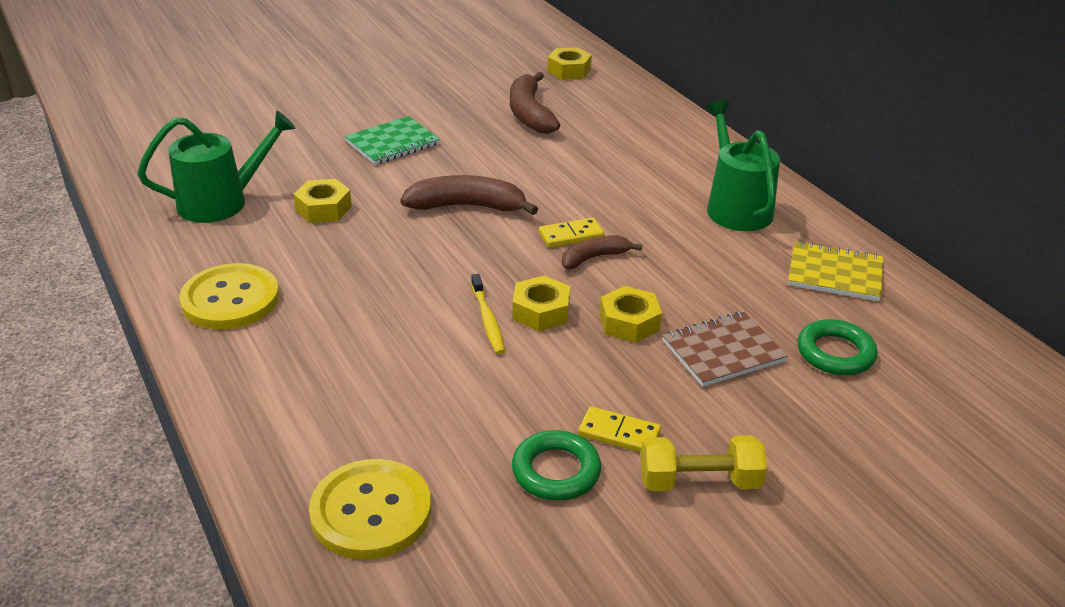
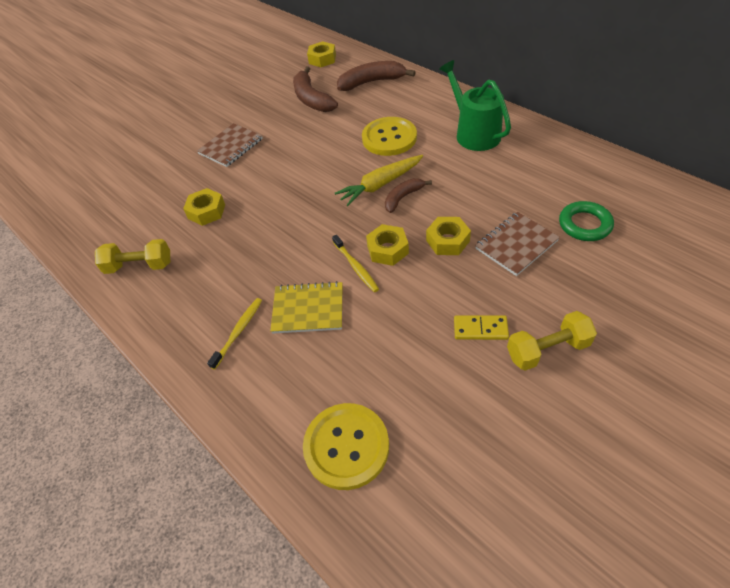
camera: 10 degrees left, 15 degrees up
green watering can [138,111,296,223] -> none
yellow button [179,263,279,329] -> yellow button moved to [362,117,417,156]
green notebook [345,116,440,165] -> brown notebook [197,123,263,167]
brown banana [400,175,538,215] -> brown banana moved to [337,61,416,91]
green ring [512,430,601,501] -> none
yellow domino [539,218,604,248] -> yellow carrot [335,155,423,206]
yellow notebook [788,241,883,301] -> yellow notebook moved to [270,281,343,334]
none -> yellow dumbbell [95,239,170,274]
none -> yellow toothbrush [207,298,262,370]

